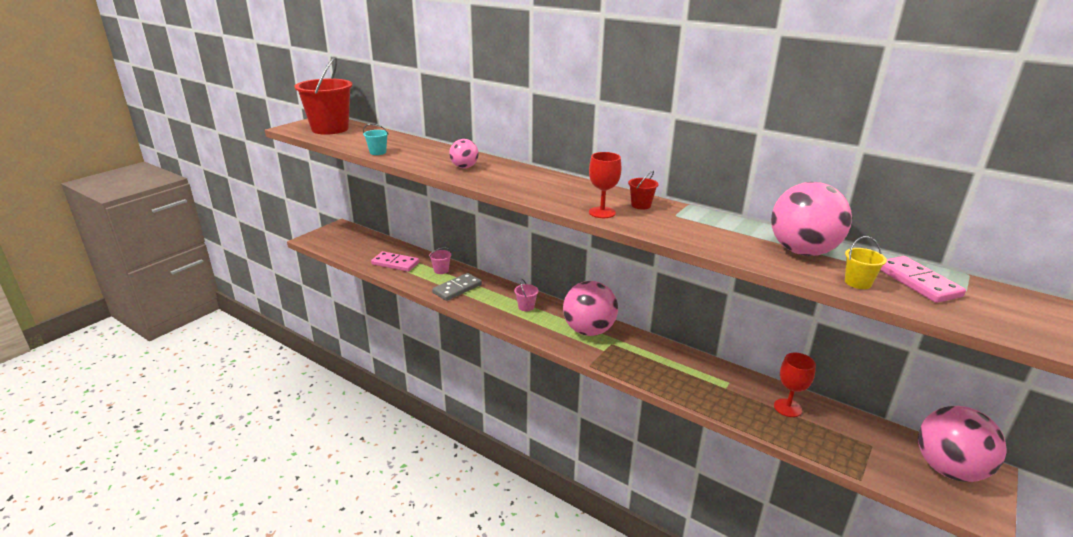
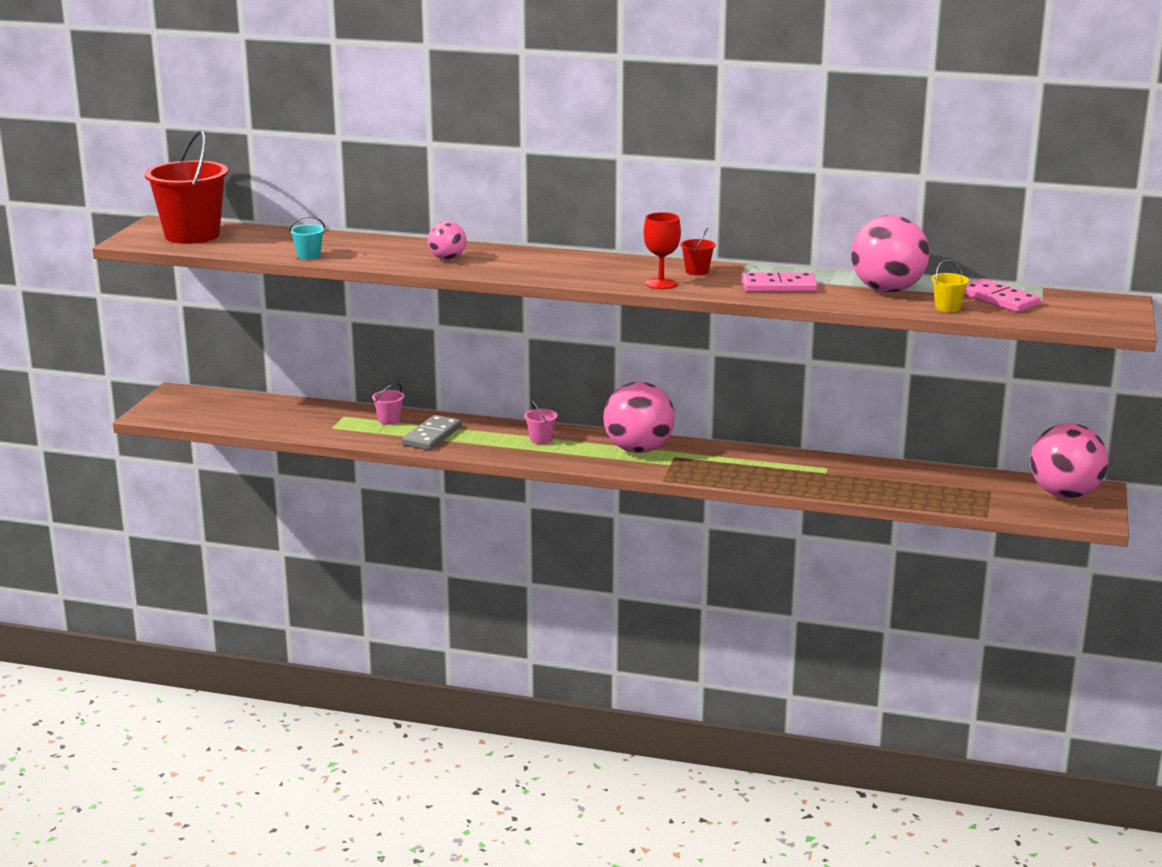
camera: 20 degrees left, 5 degrees down
pink domino [371,251,419,272] -> pink domino moved to [742,272,818,292]
red goblet [774,353,816,417] -> none

